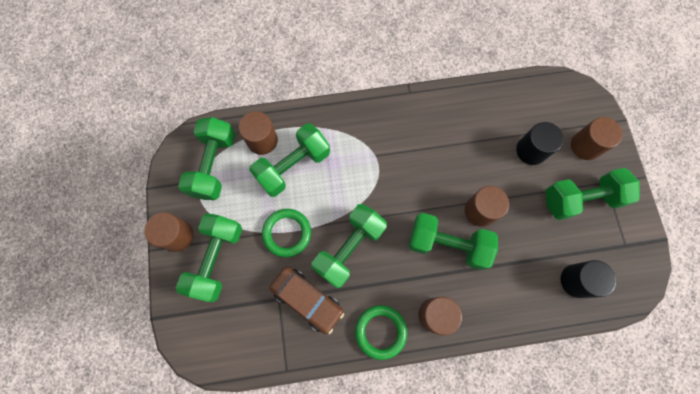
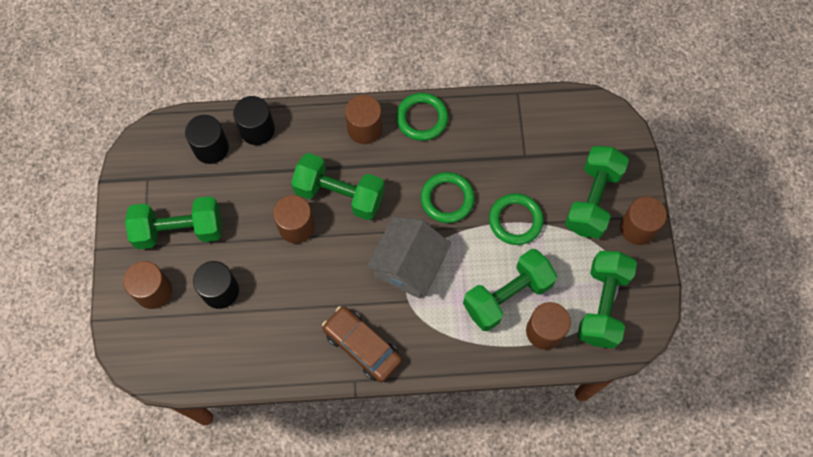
camera: 175 degrees left, 5 degrees down
brown car [269,267,344,334] -> brown car moved to [322,306,402,382]
green dumbbell [311,204,387,288] -> green ring [420,172,475,223]
none -> black cylinder [233,96,275,145]
none -> grey house [366,216,451,299]

